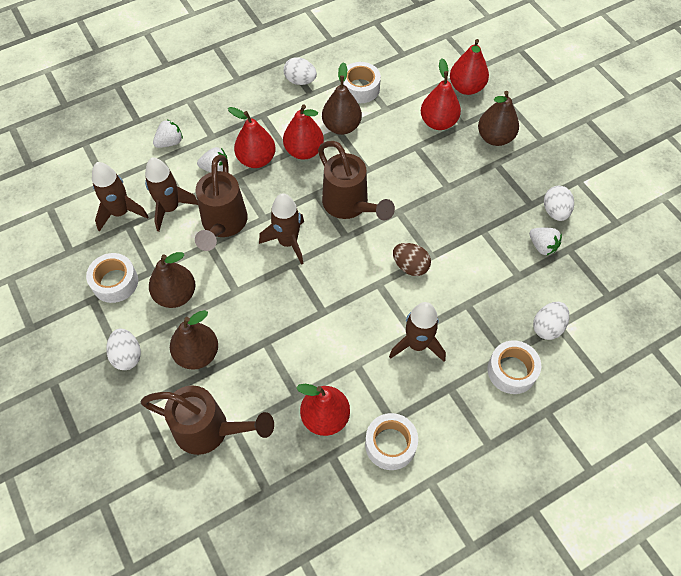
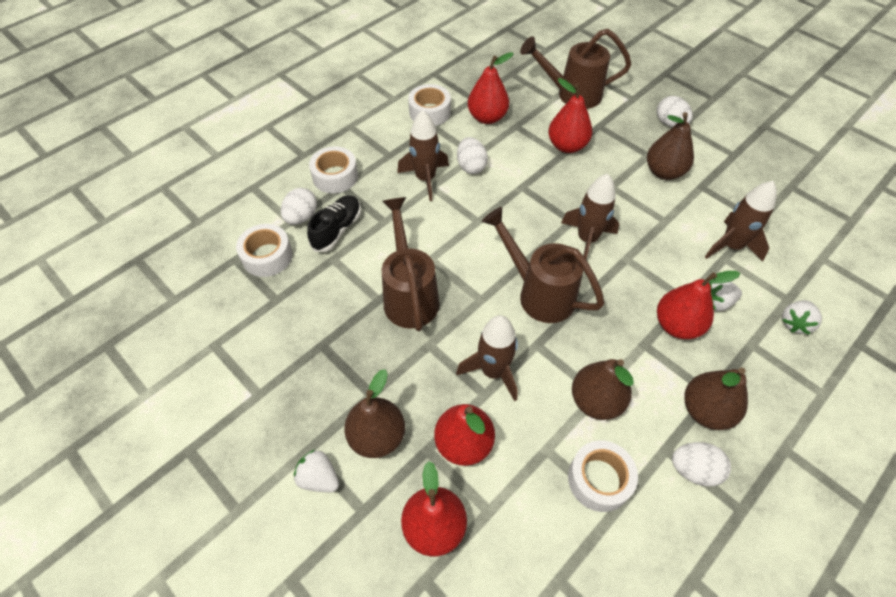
camera: 165 degrees right, 5 degrees down
white tape [86,253,138,303] -> white tape moved to [236,224,293,277]
brown rocket [92,162,149,232] -> brown rocket moved to [456,315,518,401]
brown pear [170,310,218,370] -> brown pear moved to [684,368,748,430]
brown watering can [195,155,248,251] -> brown watering can moved to [382,197,439,331]
red pear [283,104,324,160] -> red pear moved to [548,78,592,153]
brown egg [393,243,431,276] -> none
white strawberry [529,228,562,256] -> white strawberry moved to [294,450,339,492]
white egg [544,186,574,221] -> white egg moved to [457,137,488,174]
none -> black shoe [307,195,361,252]

